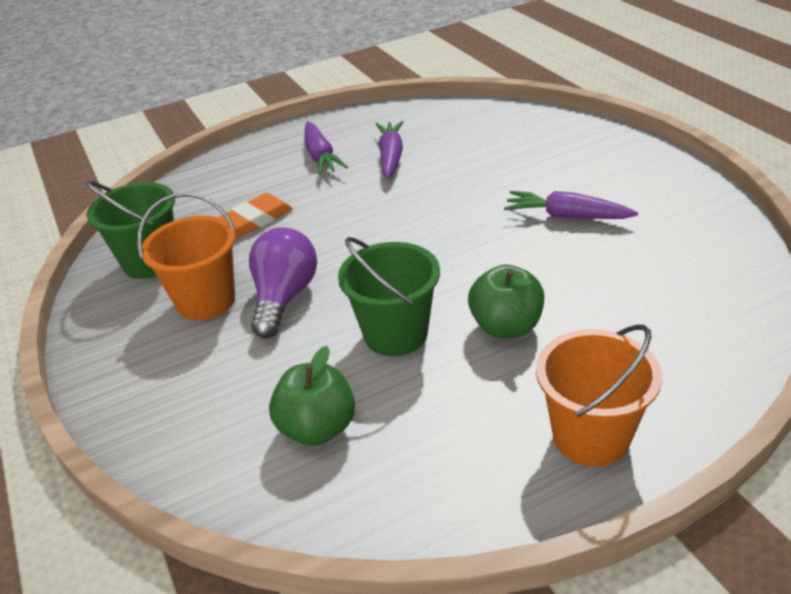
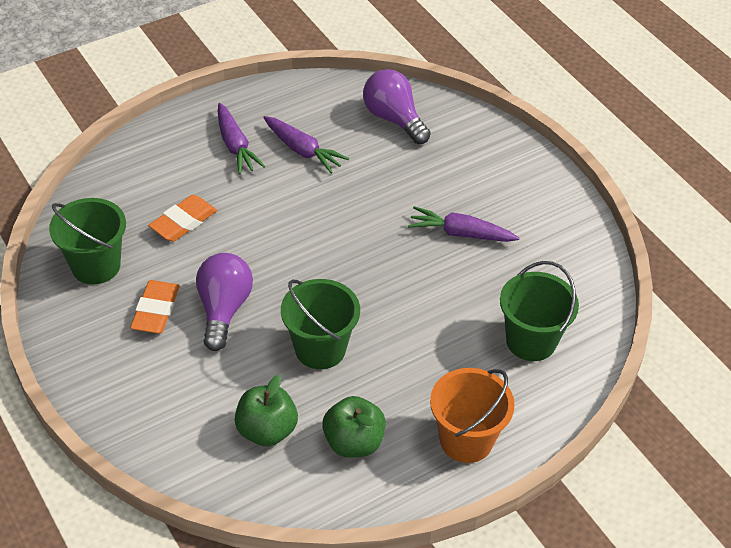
camera: 10 degrees left, 10 degrees up
orange bucket [137,192,236,320] -> orange eraser [130,280,180,333]
purple carrot [376,121,404,179] -> purple carrot turned 135 degrees clockwise [263,116,349,174]
green apple [468,264,544,338] -> green apple moved to [322,396,386,458]
none -> purple light bulb [363,69,431,144]
none -> green bucket [500,261,579,361]

